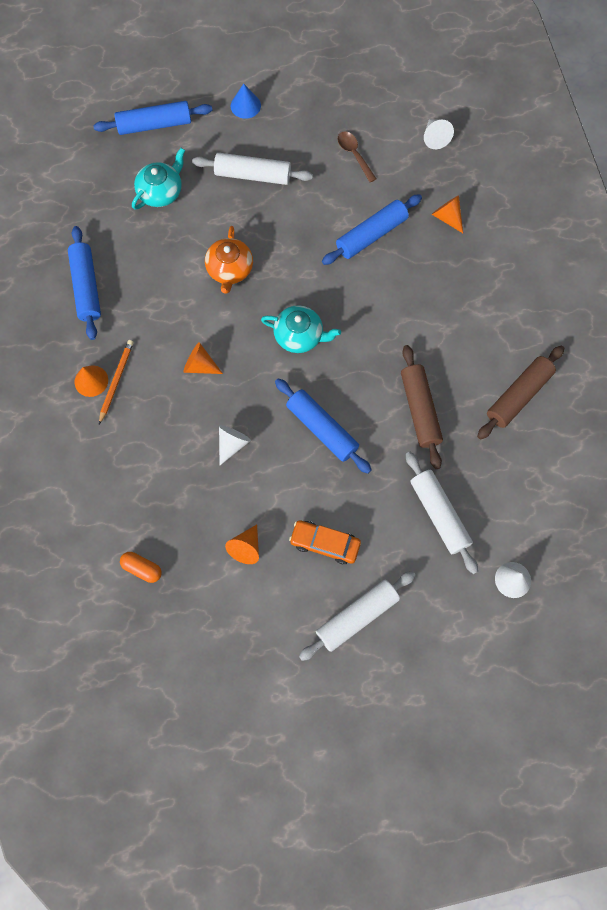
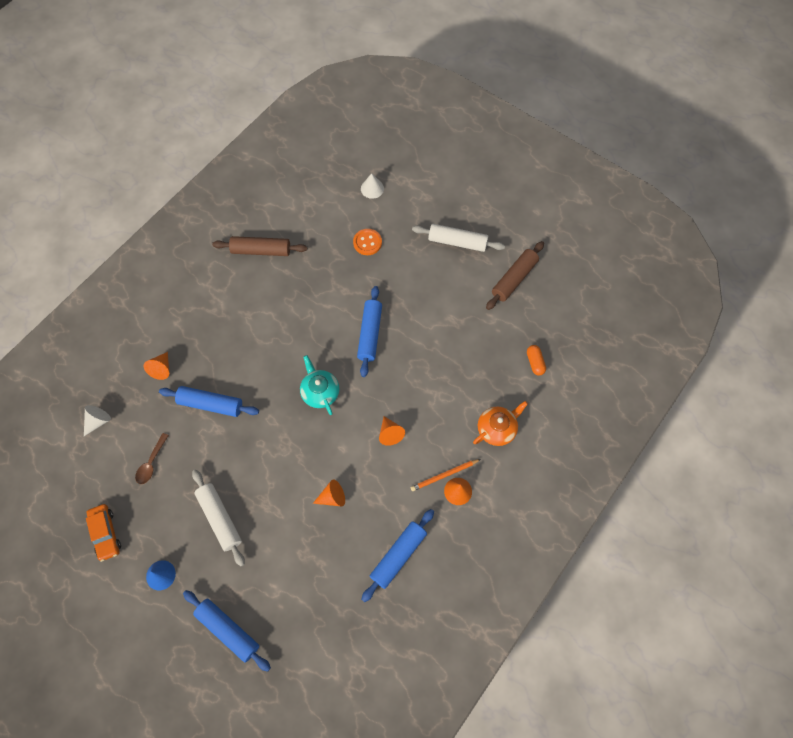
camera: 130 degrees left, 5 degrees down
turquoise teapot [132,148,185,210] -> none
orange teapot [205,226,253,294] -> orange teapot moved to [473,401,528,446]
white cone [219,425,251,465] -> none
orange cone [225,524,259,564] -> orange cone moved to [313,479,345,506]
orange car [289,520,361,564] -> orange car moved to [86,504,121,562]
brown rolling pin [401,345,443,469] -> brown rolling pin moved to [486,241,544,310]
white rolling pin [406,452,478,574] -> orange button [353,229,382,255]

